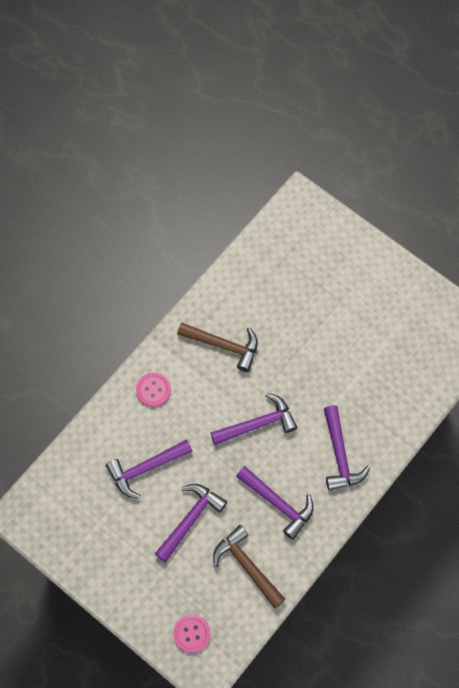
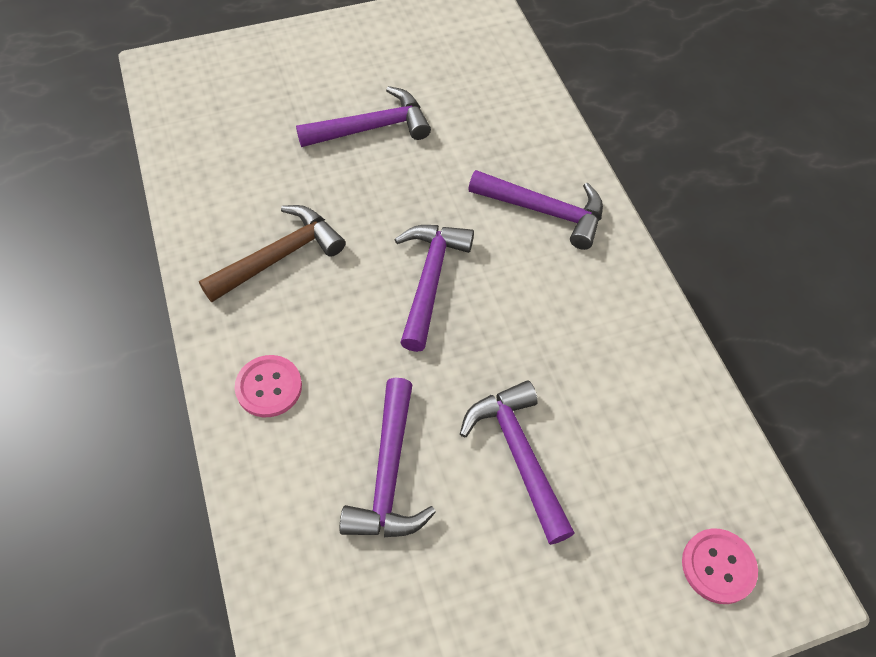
camera: 60 degrees left, 10 degrees down
brown hammer [213,525,286,609] -> none
purple hammer [236,466,314,540] -> purple hammer moved to [296,86,431,147]

